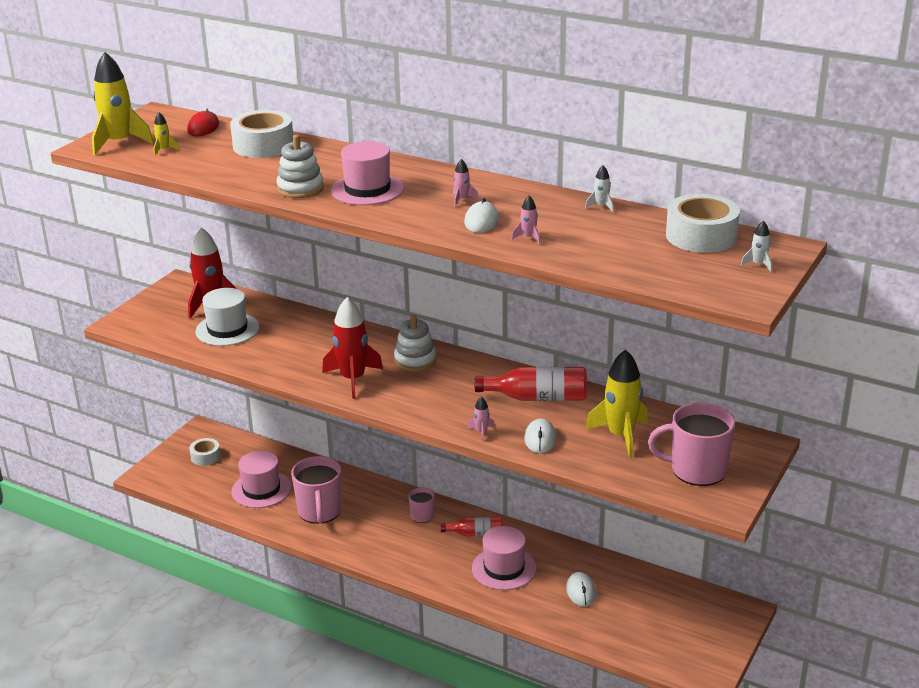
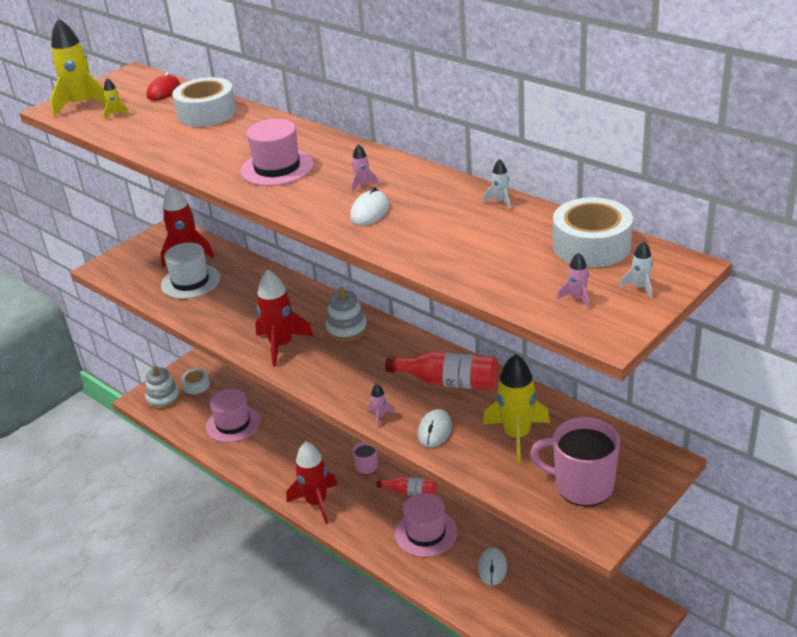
camera: 15 degrees right, 5 degrees up
white stacking toy [277,135,324,198] -> white stacking toy moved to [145,365,180,409]
pink mug [291,456,342,524] -> none
pink rocket [512,196,540,244] -> pink rocket moved to [557,252,589,309]
none -> red rocket [286,441,337,524]

